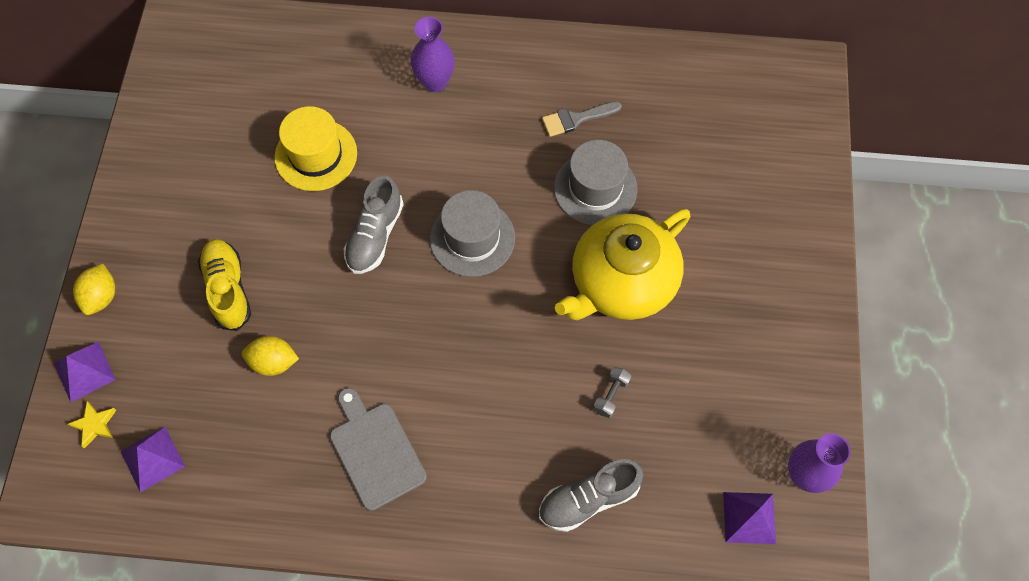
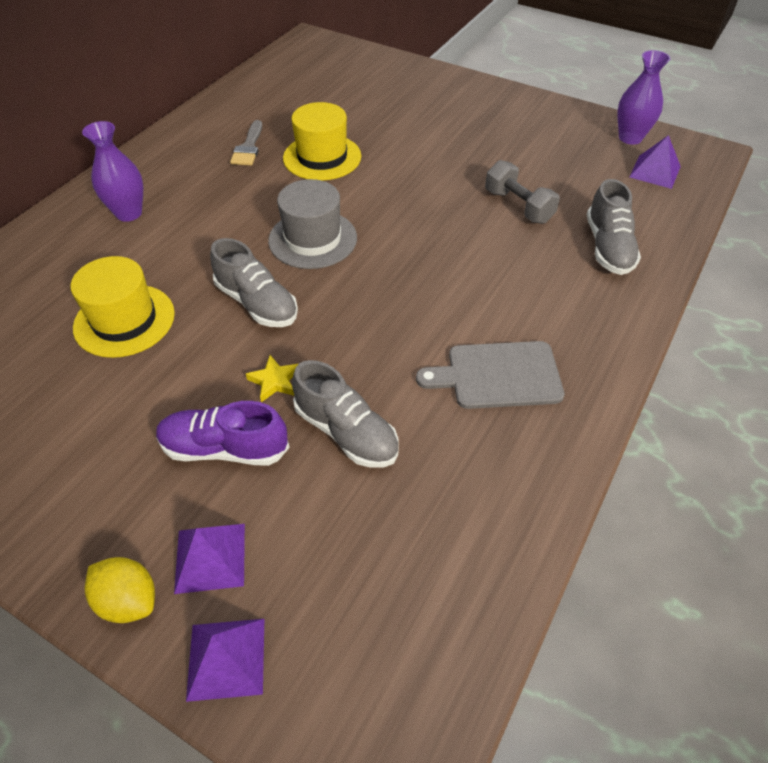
camera: 65 degrees left, 15 degrees down
yellow star [67,401,116,448] -> yellow star moved to [246,355,298,402]
purple pyramid [121,427,185,492] -> purple pyramid moved to [174,524,245,594]
yellow shoe [198,239,251,331] -> purple shoe [156,401,290,466]
yellow lemon [242,336,299,376] -> grey shoe [292,360,399,467]
grey hat [554,140,638,225] -> yellow hat [283,102,361,181]
yellow teapot [555,209,691,320] -> none
grey dumbbell [593,367,631,418] -> grey dumbbell [485,160,560,224], size x1.67

